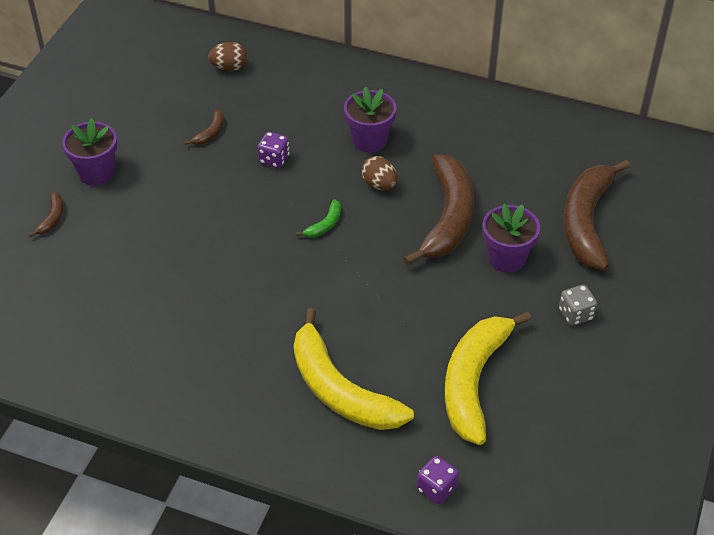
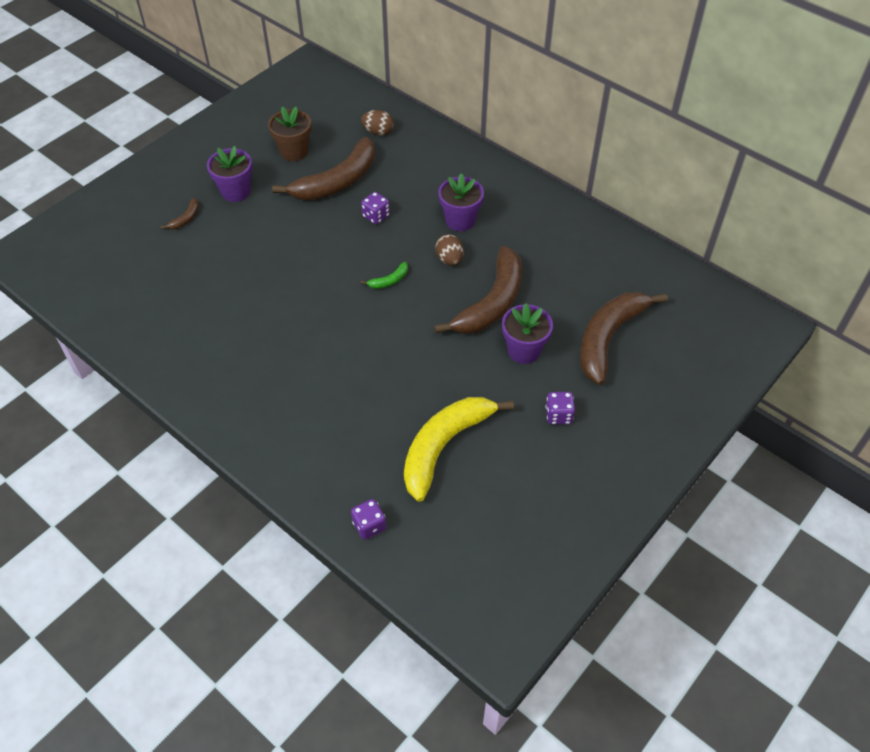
camera: 20 degrees right, 5 degrees up
brown banana [184,109,224,145] -> brown banana [272,137,375,200], size x2.47
yellow banana [294,308,414,430] -> none
grey dice [559,285,597,326] -> purple dice [545,392,575,425]
none -> brown flower pot [268,106,311,161]

